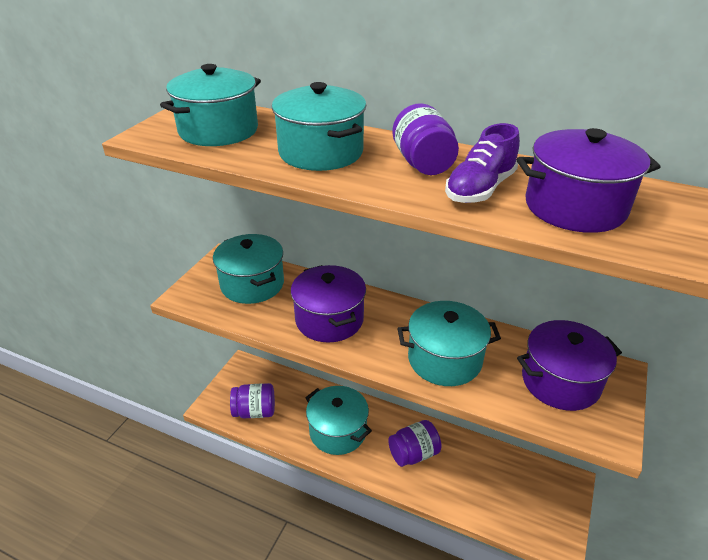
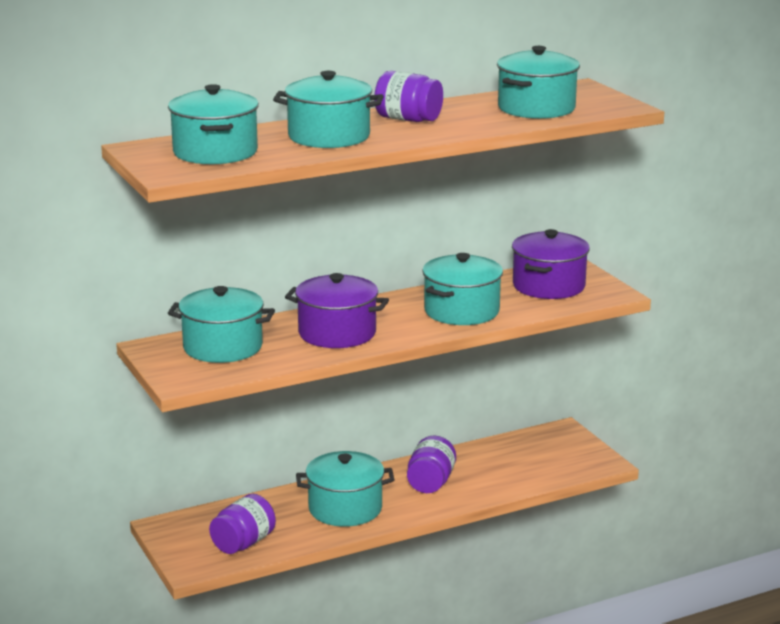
camera: 50 degrees left, 15 degrees down
purple shoe [445,123,520,203] -> none
purple pot [517,128,661,233] -> turquoise pot [497,46,580,119]

